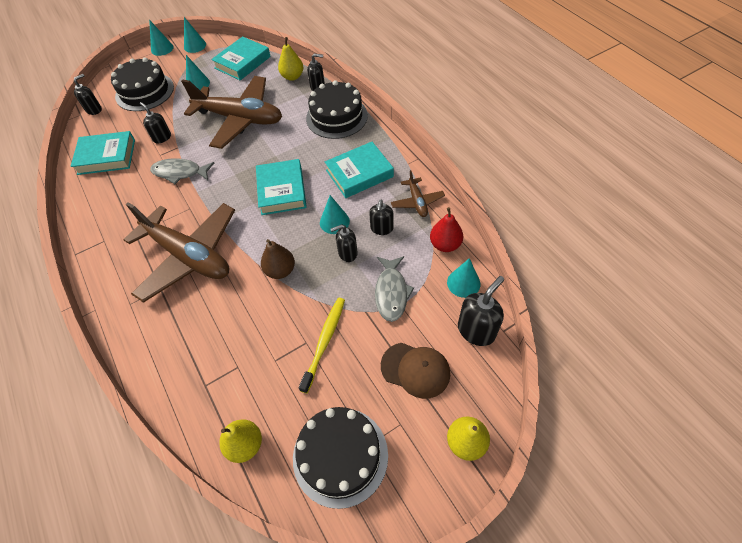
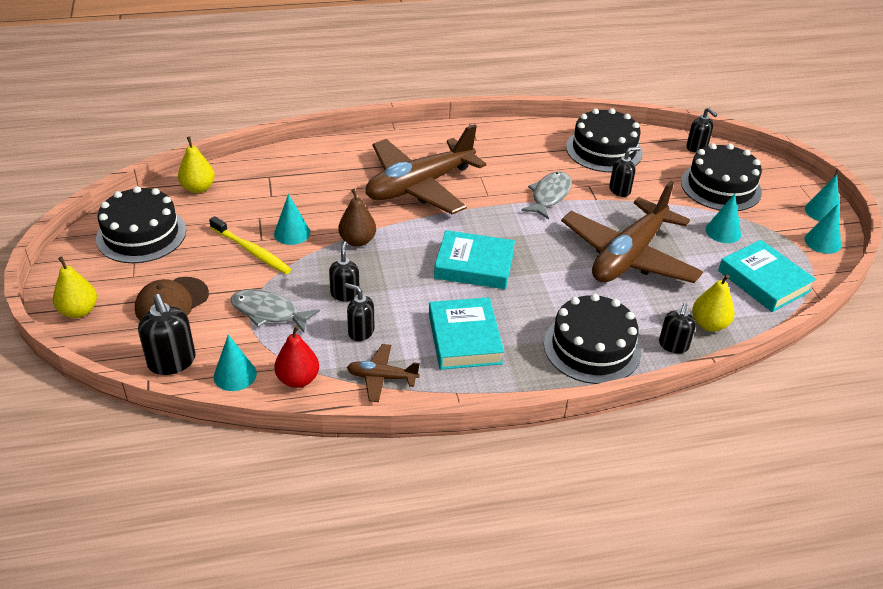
camera: 105 degrees right, 15 degrees down
turquoise book [70,131,135,175] -> black cake [566,108,643,173]
turquoise cone [320,195,350,234] -> turquoise cone moved to [274,194,310,245]

